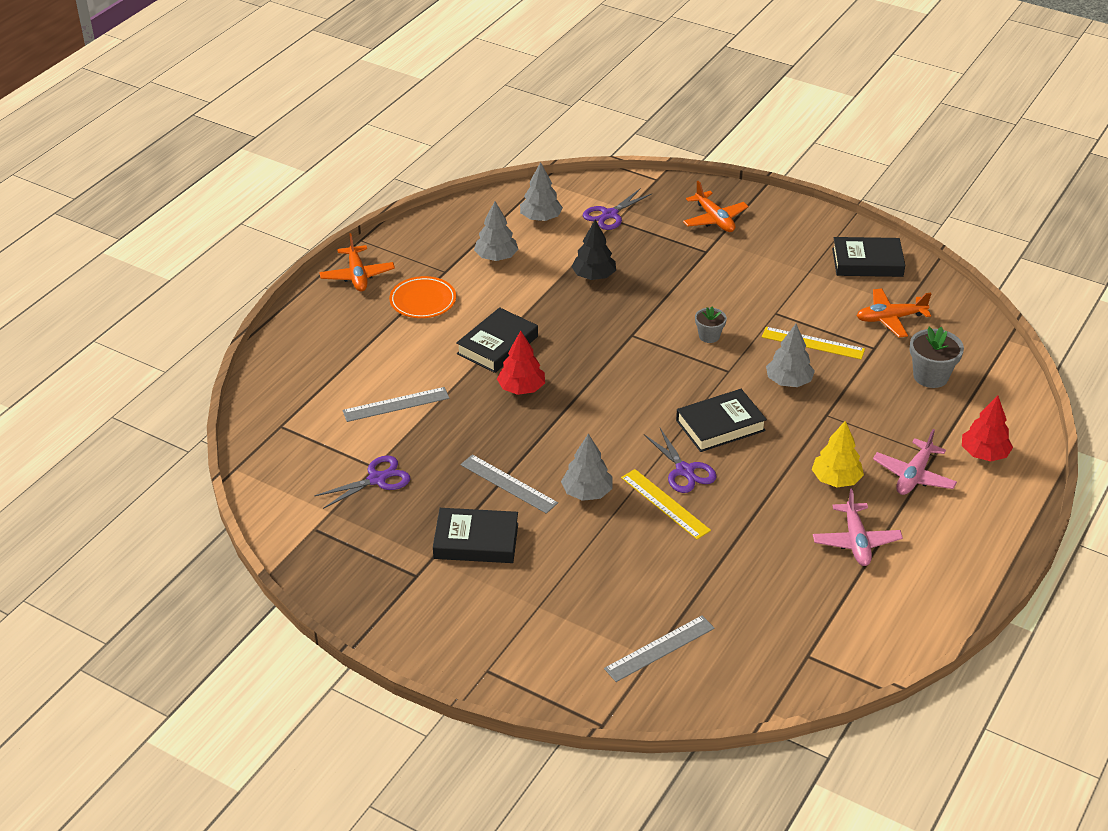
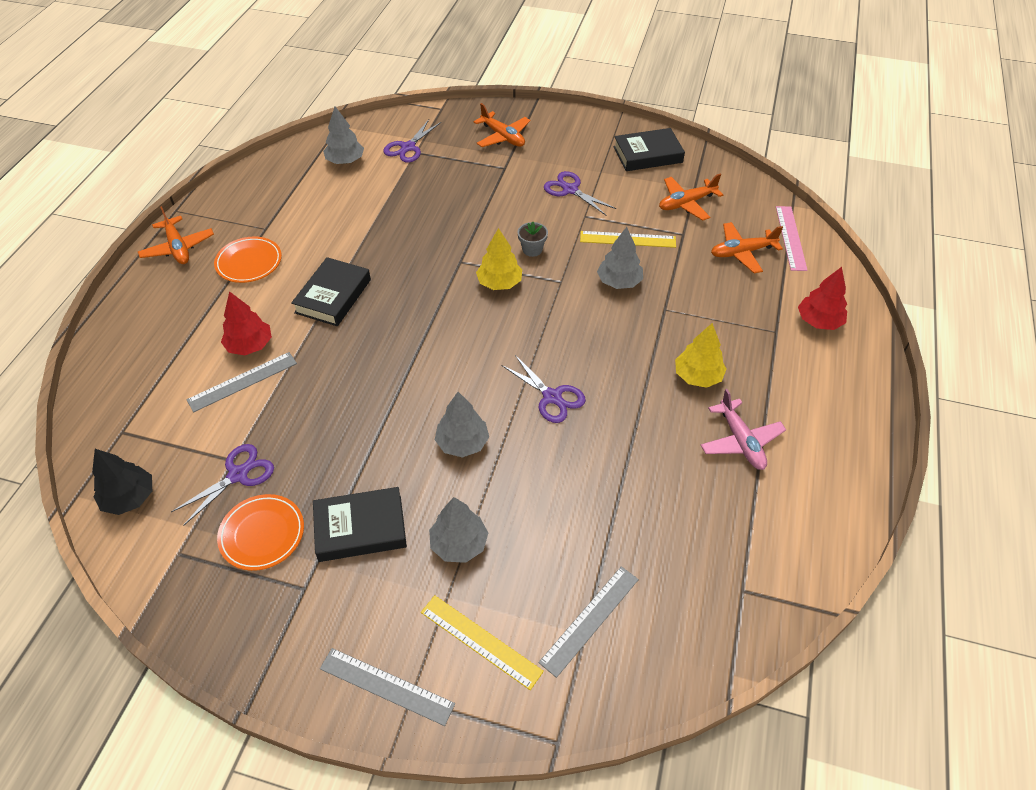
camera: 15 degrees left, 10 degrees up
grey ruler [460,454,558,514] -> grey ruler moved to [320,648,455,726]
grey tree [474,201,519,261] -> grey tree moved to [429,497,488,563]
red tree [497,331,545,395] -> red tree moved to [221,291,272,355]
black tree [571,220,616,280] -> black tree moved to [92,449,152,515]
yellow ruler [621,469,711,539] -> yellow ruler moved to [421,595,544,690]
black book [676,389,767,452] -> none
pink plane [873,429,957,495] -> none
grey flower pot [910,327,964,388] -> orange plane [711,222,783,273]
none -> orange plate [217,494,304,571]
none -> yellow tree [476,228,522,290]
none -> purple scissors [544,171,616,215]
none -> pink ruler [776,206,808,271]

